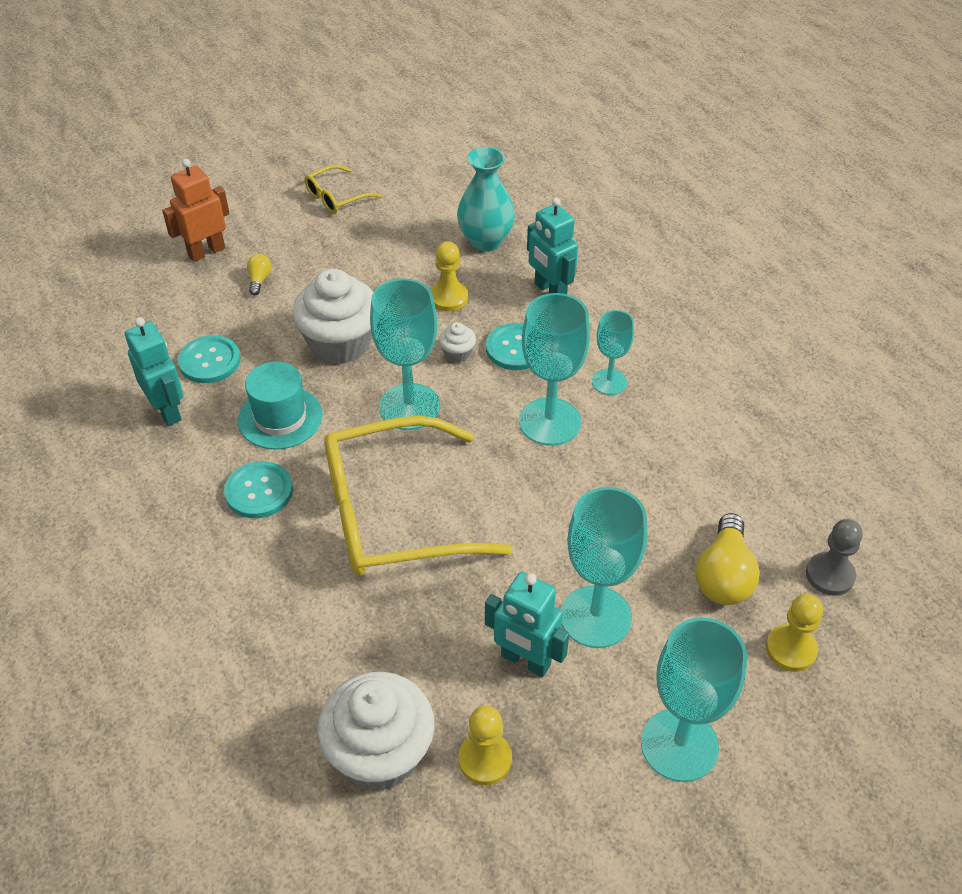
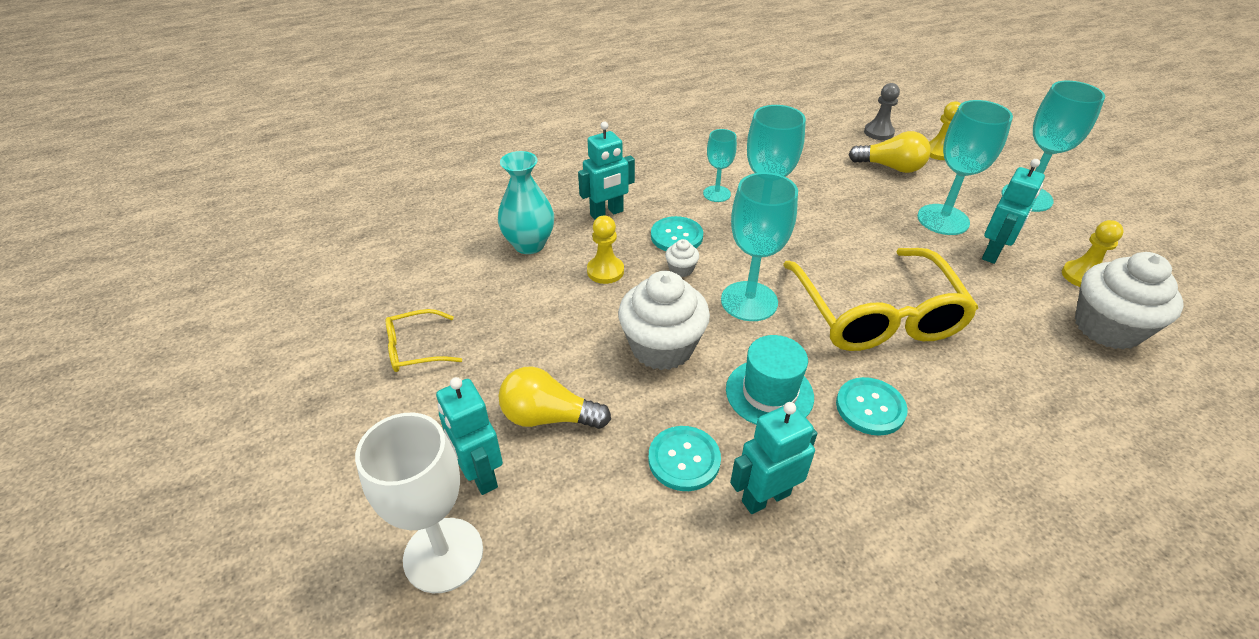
camera: 85 degrees left, 5 degrees down
orange robot [162,159,230,262] -> turquoise robot [436,377,503,495]
yellow light bulb [247,254,272,296] -> yellow light bulb [498,367,611,429], size x2.01
yellow glasses [304,165,381,214] -> yellow glasses turned 105 degrees clockwise [386,309,462,372]
none -> white goblet [355,412,483,593]

